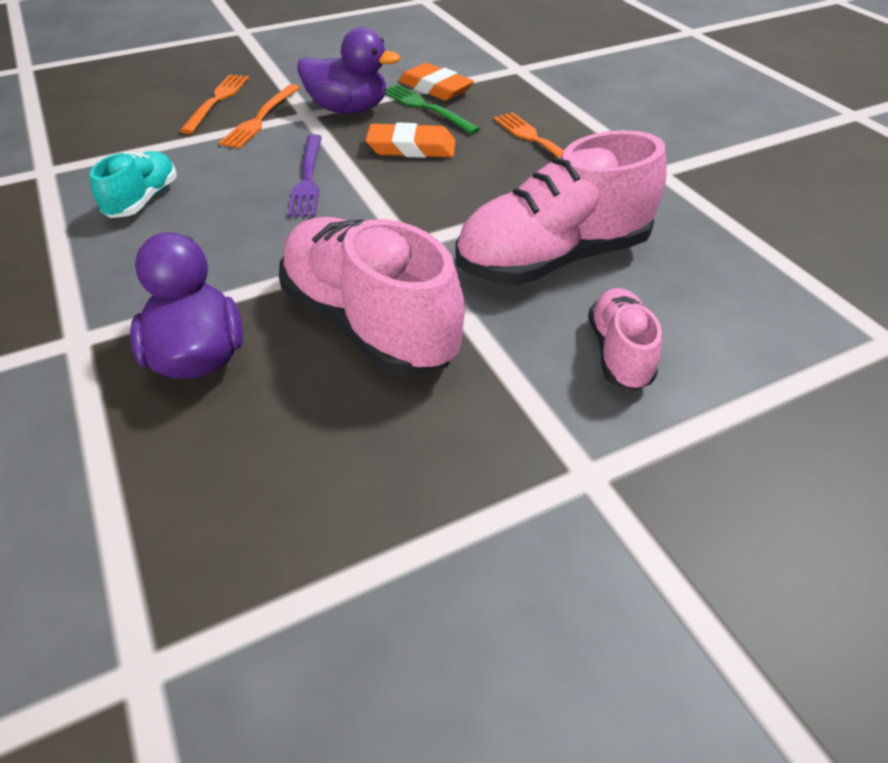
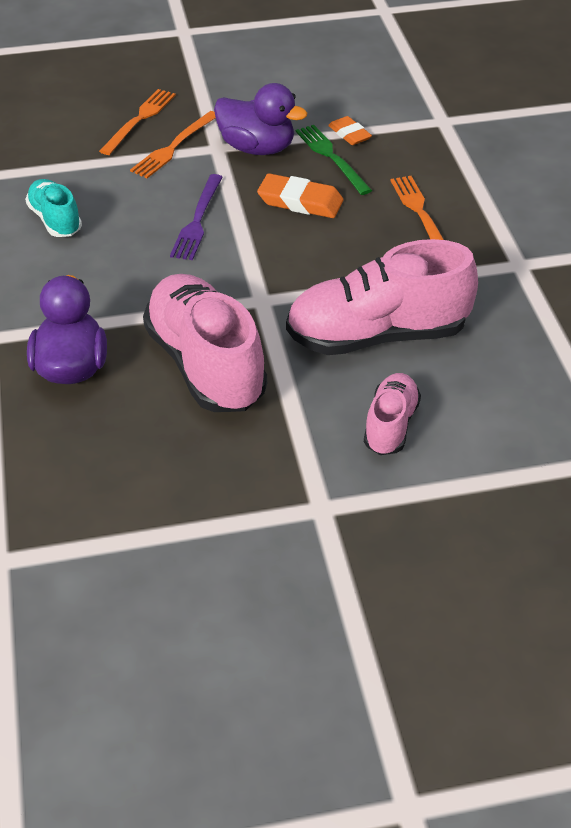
camera: 15 degrees right, 0 degrees up
turquoise shoe [90,151,177,218] -> turquoise shoe turned 60 degrees counterclockwise [25,179,82,237]
orange eraser [399,63,474,101] -> orange eraser [328,116,372,145], size x0.64

